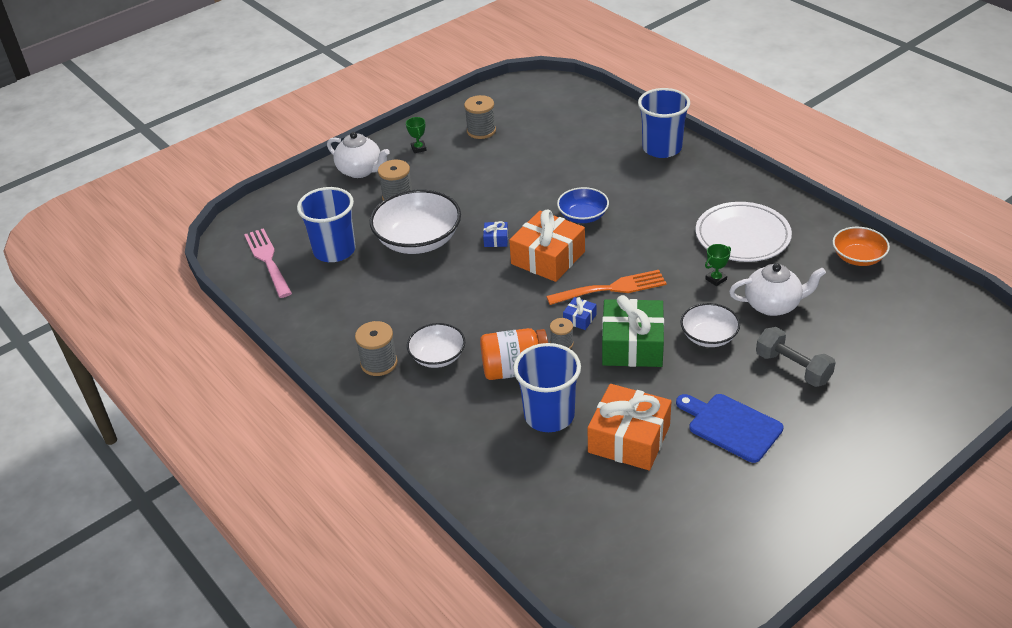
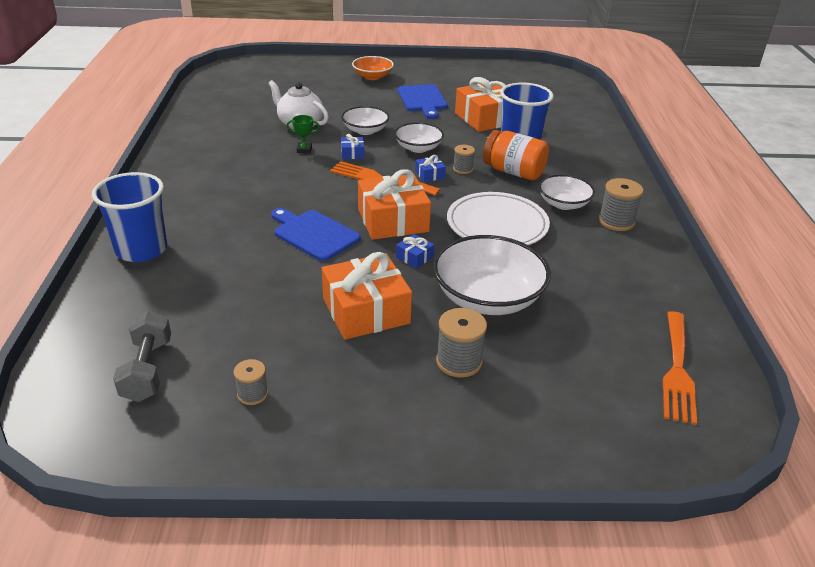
camera: 145 degrees left, 5 degrees down
pink fork [244,228,292,298] -> orange fork [663,311,697,425]
blue cup [297,187,356,262] -> none
white teapot [327,132,390,178] -> none
green trophy [406,117,427,153] -> none
grey spool [464,95,496,139] -> grey spool [234,359,268,405], size x0.62
blue bowl [557,187,609,223] -> blue cutting board [271,208,361,261]
green gift [602,295,664,367] -> white bowl [394,122,444,153]
white plate [696,202,792,262] -> white plate moved to [447,192,550,245]
grey dumbbell [756,327,836,387] -> grey dumbbell moved to [113,311,171,402]
orange bowl [832,227,890,266] -> orange bowl moved to [352,56,394,80]
none -> orange gift [322,252,412,340]
none -> blue gift [341,134,364,159]

